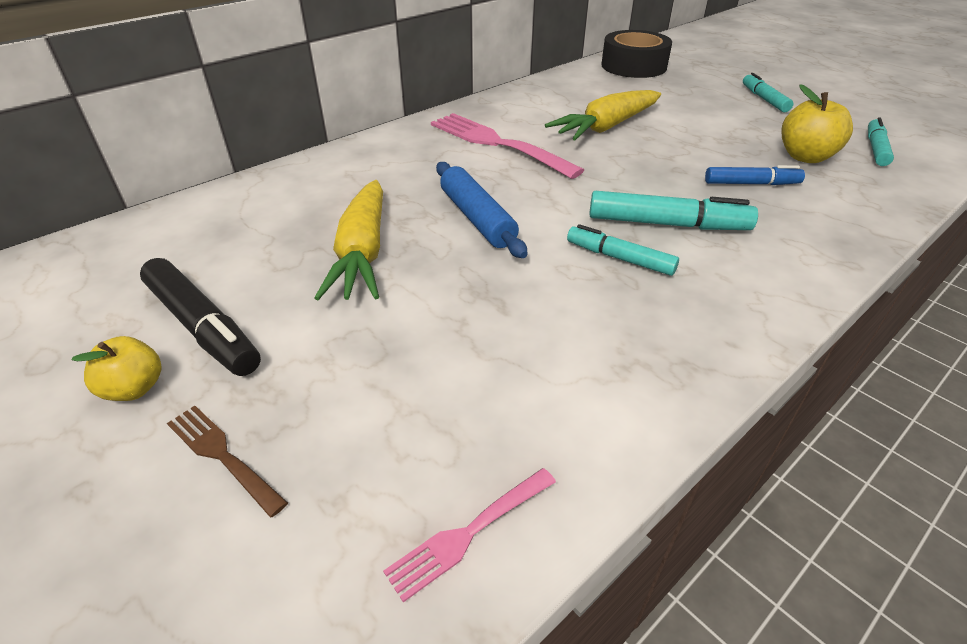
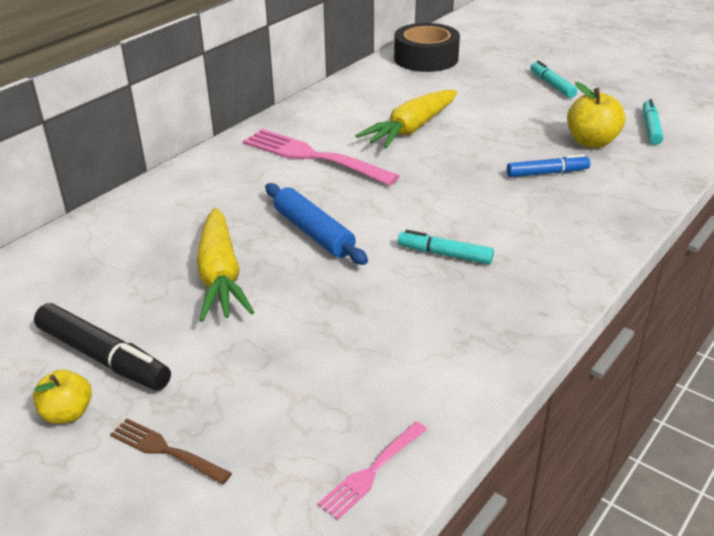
camera: 10 degrees left, 5 degrees down
turquoise marker [589,191,758,230] -> none

